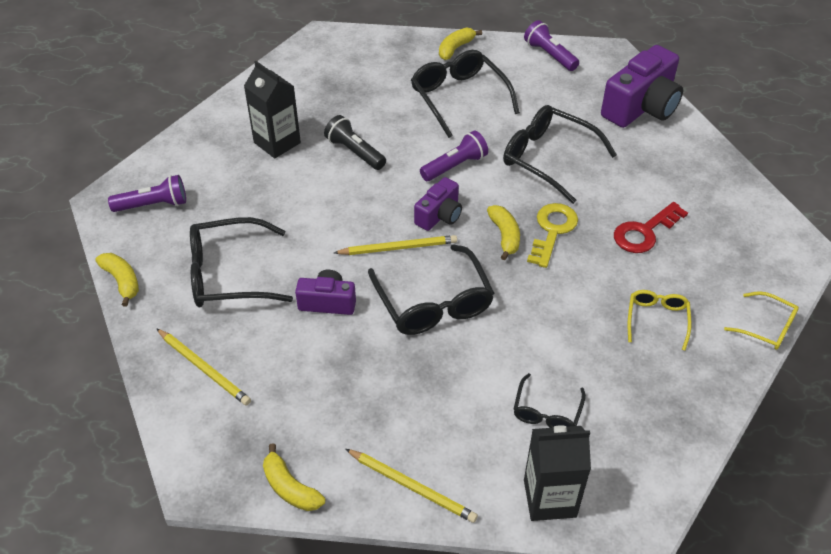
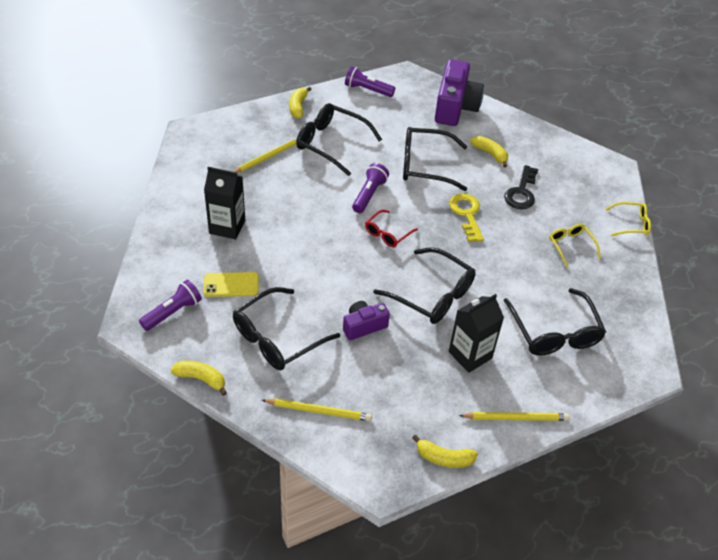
camera: 35 degrees left, 0 degrees up
black flashlight [324,115,386,170] -> none
yellow pencil [334,235,457,255] -> yellow pencil moved to [233,138,297,173]
purple camera [414,177,462,231] -> red glasses [365,210,418,247]
yellow banana [487,205,520,261] -> yellow banana moved to [470,136,508,168]
black glasses [513,373,586,428] -> black glasses [504,288,606,356], size x1.80
black carton [524,425,591,521] -> black carton moved to [449,294,504,373]
red key [614,202,688,253] -> black key [504,165,538,209]
none -> yellow phone [204,272,259,297]

